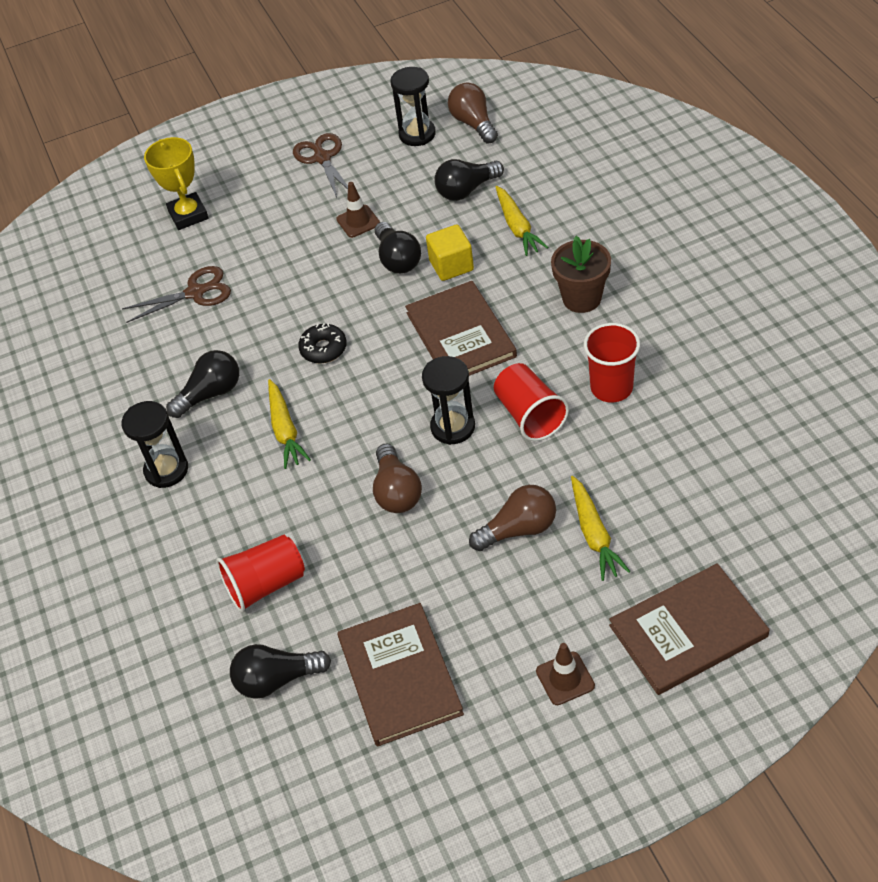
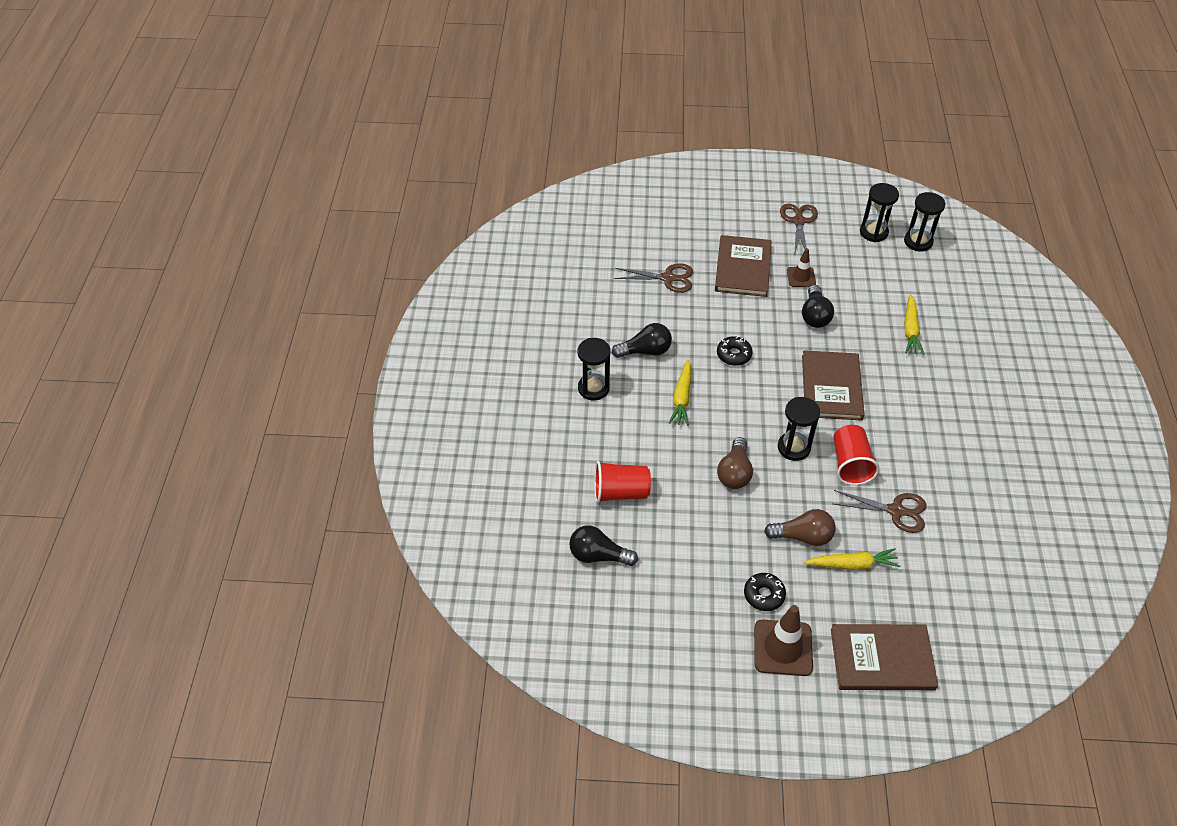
camera: 20 degrees right, 0 degrees up
yellow trophy [144,137,209,230] -> none
brown book [338,603,464,747] -> brown book moved to [715,235,772,297]
yellow cube [426,224,474,281] -> none
black light bulb [434,159,504,201] -> none
brown light bulb [448,82,498,144] -> black hourglass [904,192,945,251]
brown traffic cone [536,643,595,705] -> brown traffic cone [754,605,813,676], size x1.67
brown flower pot [551,236,611,313] -> none
yellow carrot [571,476,630,581] -> yellow carrot turned 105 degrees counterclockwise [804,548,900,570]
red cup [584,323,640,402] -> none
none -> black donut [744,573,786,611]
none -> brown scissors [834,490,927,533]

